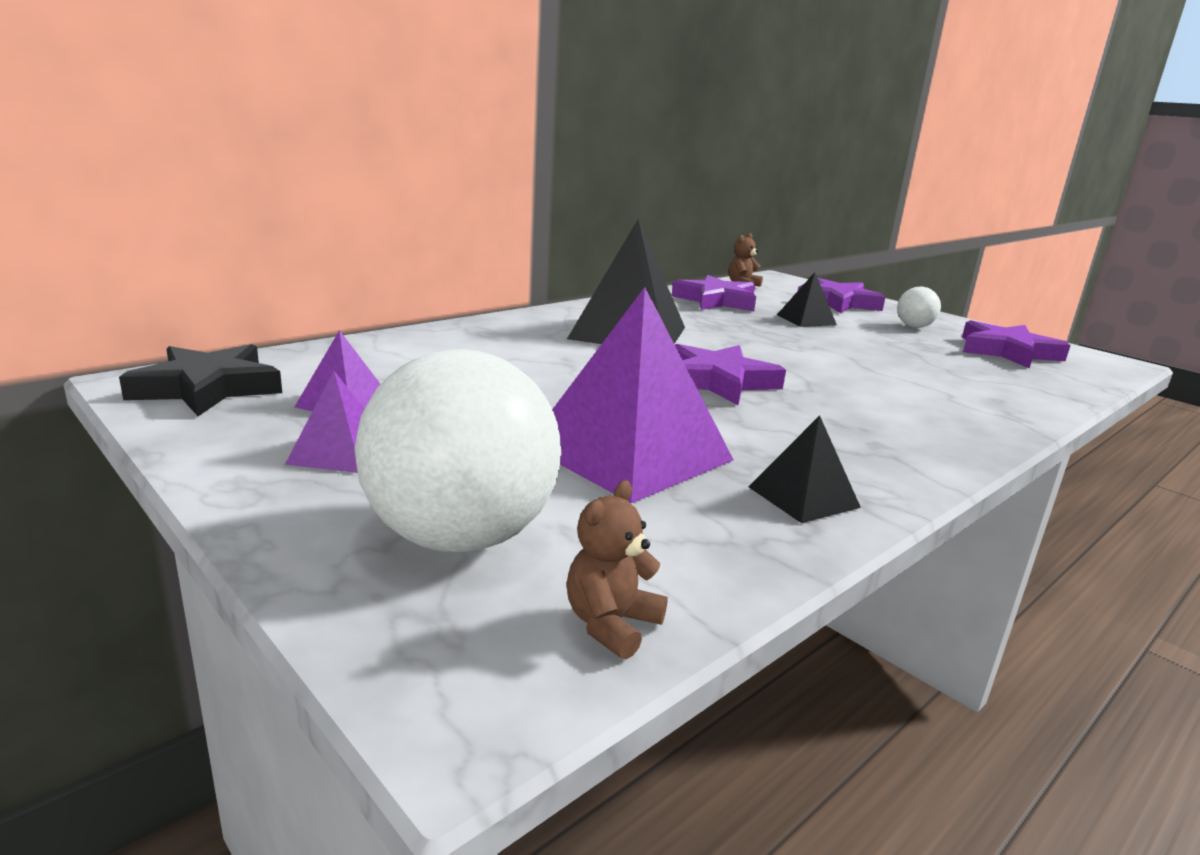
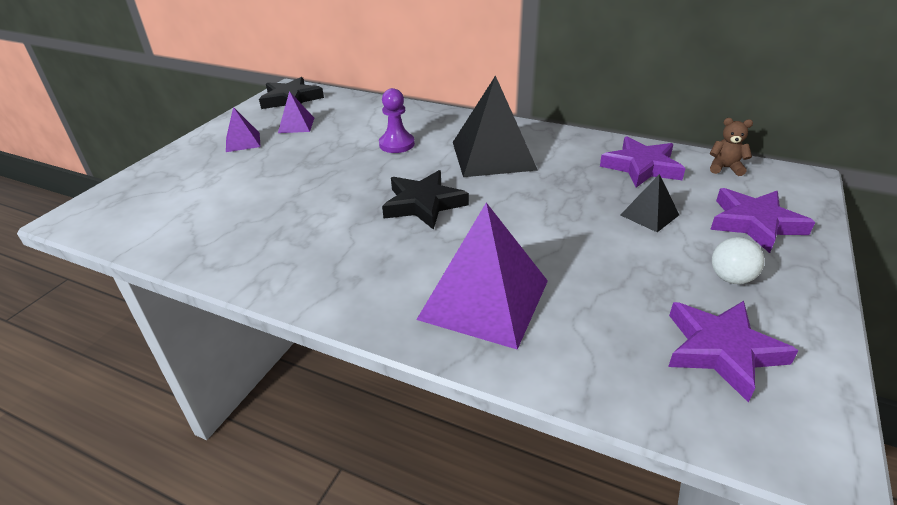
camera: 70 degrees right, 15 degrees up
white ball [354,349,561,553] -> none
purple pyramid [552,287,734,503] -> purple pyramid moved to [416,203,548,350]
brown teddy bear [566,480,668,659] -> none
purple star [675,344,786,405] -> black star [382,170,469,230]
black pyramid [749,415,861,523] -> none
none -> purple pawn [379,88,415,153]

